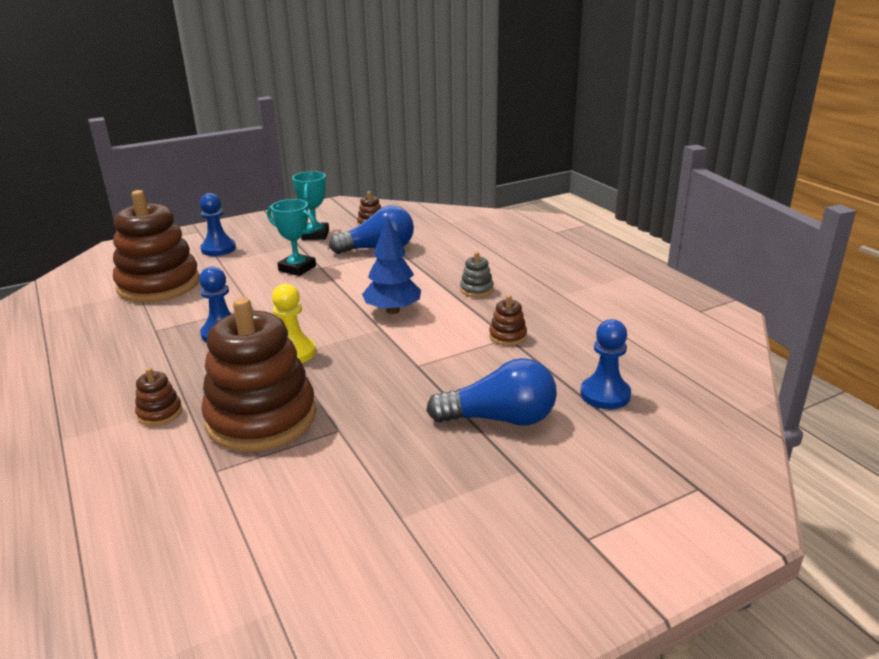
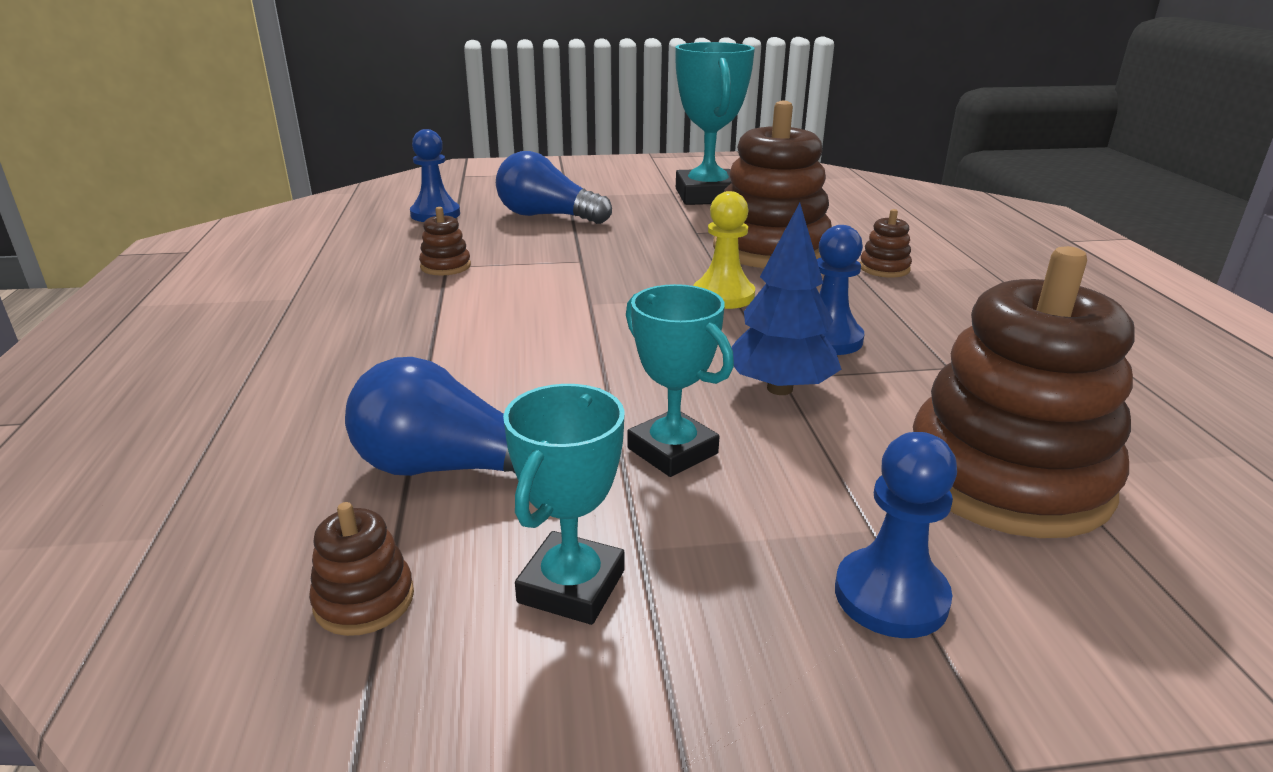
camera: 160 degrees left, 0 degrees up
blue tree [362,216,421,314] -> blue tree moved to [731,203,842,395]
grey stacking toy [460,252,494,297] -> none
none -> turquoise trophy [675,42,755,205]

